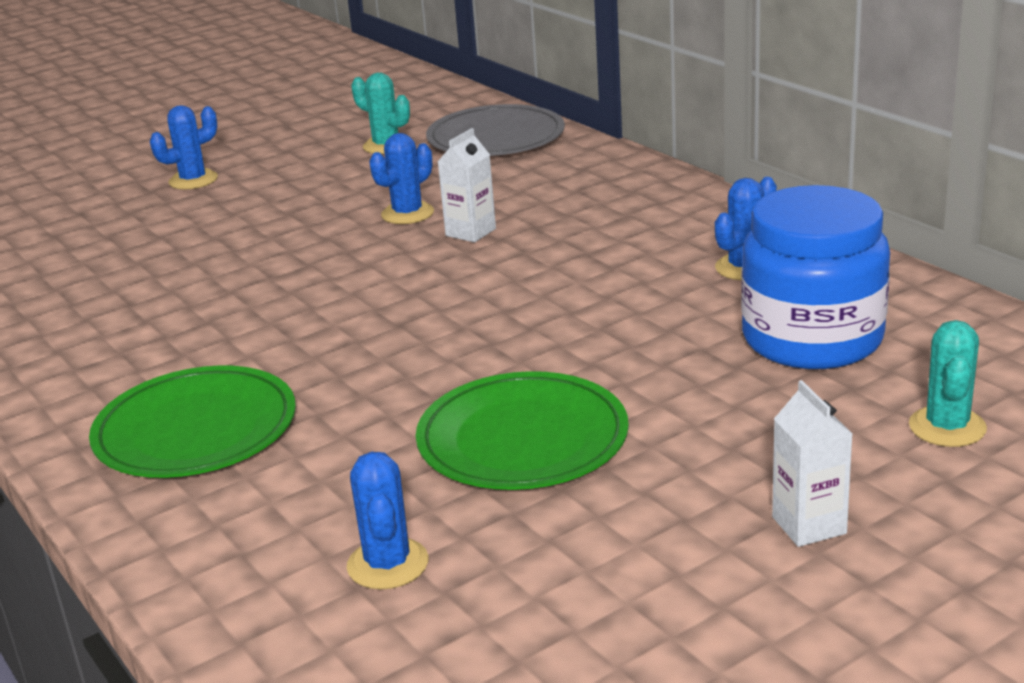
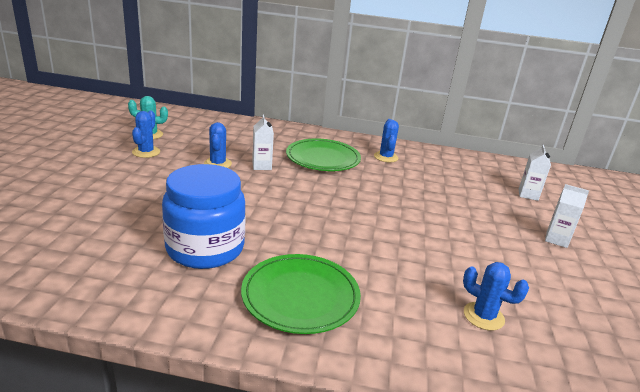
camera: 50 degrees left, 0 degrees up
blue cactus [150,105,218,190] -> blue cactus moved to [132,111,160,158]
green plate [416,371,629,490] -> green plate moved to [286,138,361,171]
grey plate [426,104,565,156] -> none
blue jar [741,185,890,369] -> blue jar moved to [162,164,246,269]
turquoise cactus [909,320,987,447] -> white carton [519,145,551,201]

